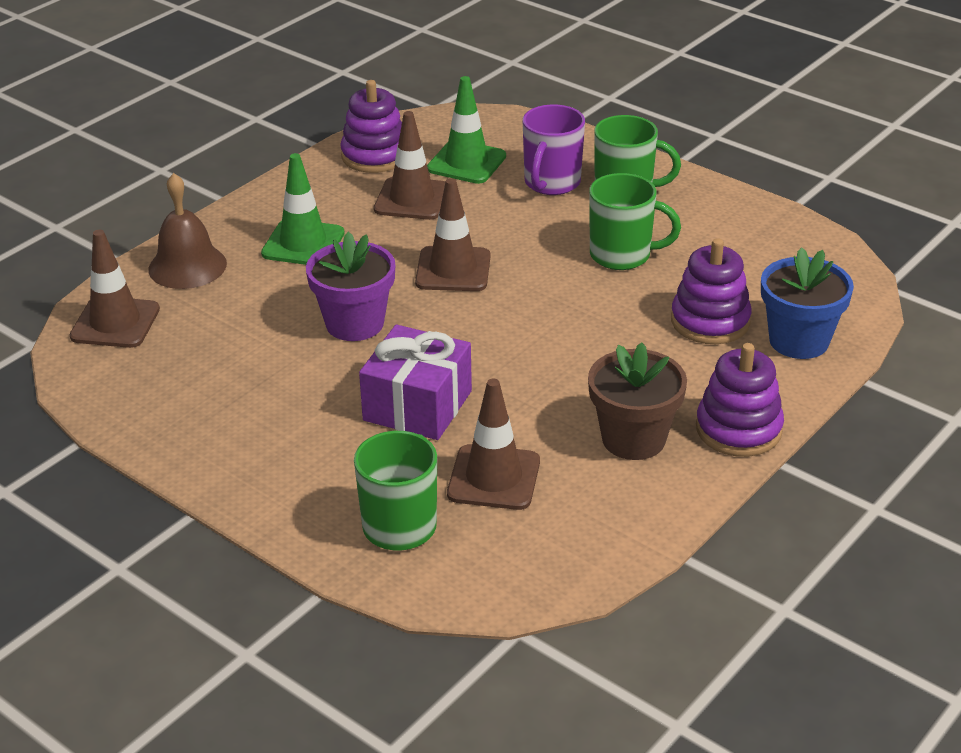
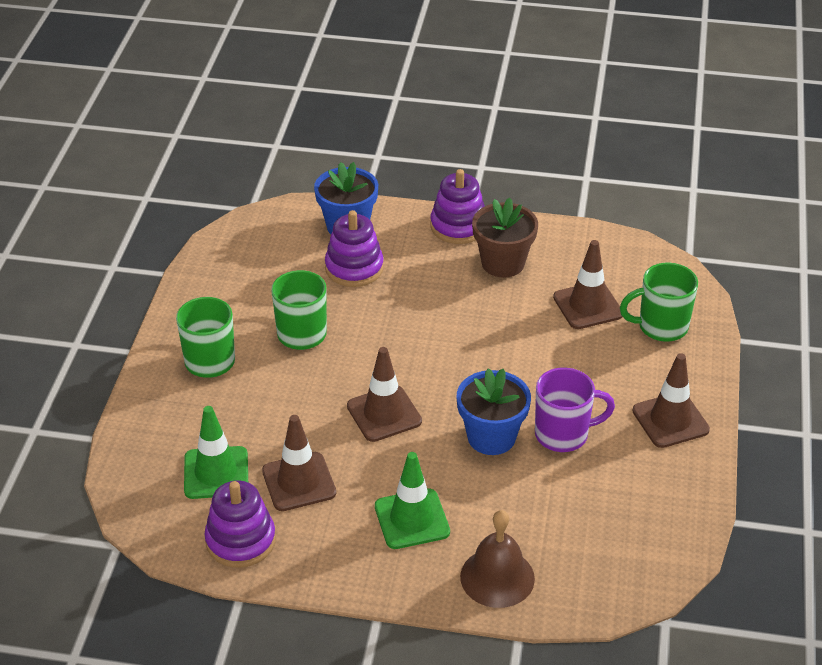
camera: 120 degrees left, 5 degrees up
brown traffic cone [70,230,160,348] -> brown traffic cone moved to [633,353,710,448]
purple flower pot [306,232,395,341] -> blue flower pot [456,368,531,455]
purple gift [359,325,472,440] -> none
purple mug [523,104,585,195] -> purple mug moved to [535,368,615,452]

